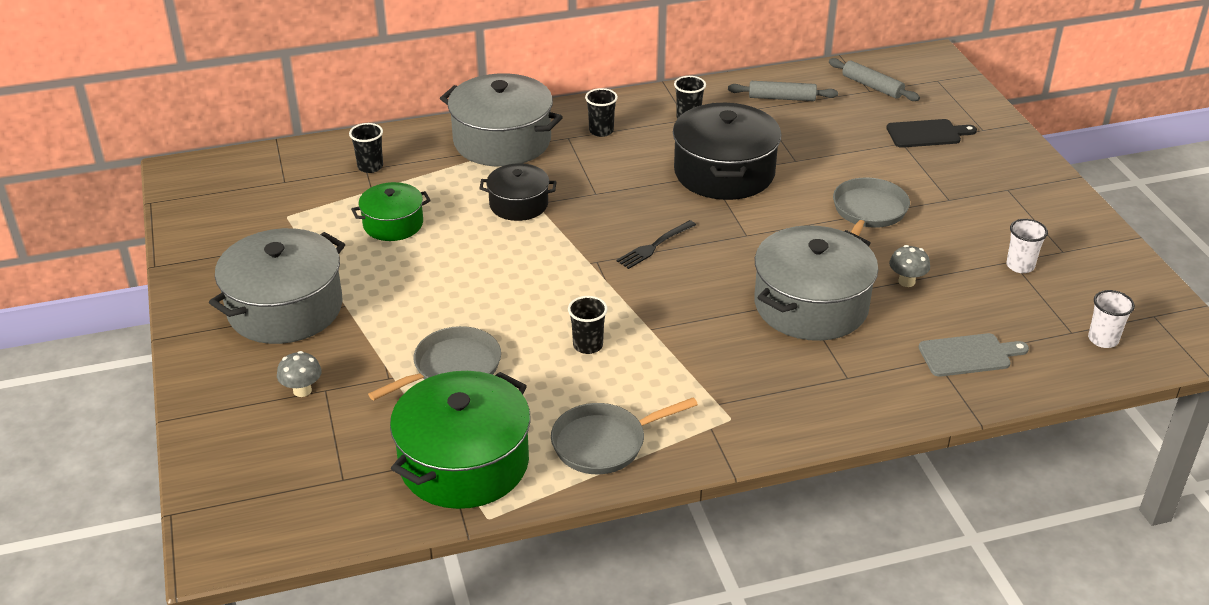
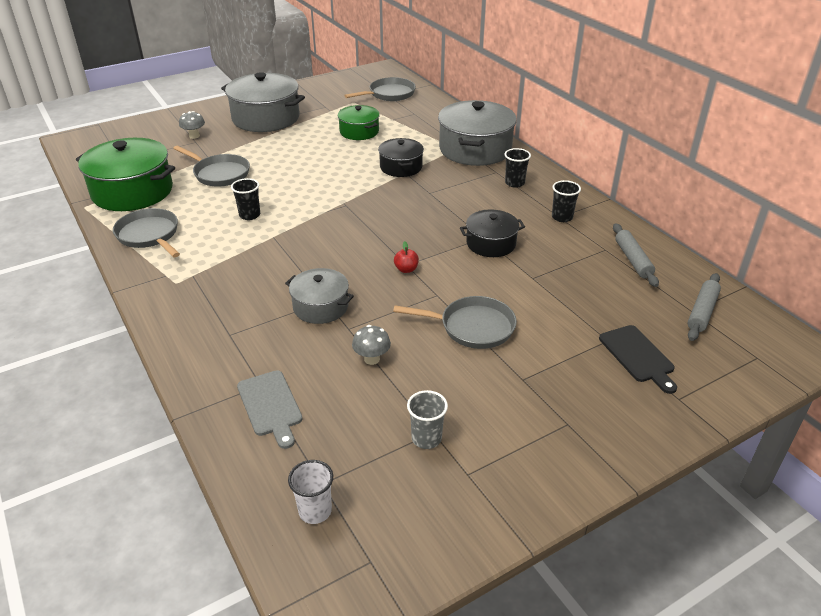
camera: 75 degrees right, 0 degrees up
black cup [349,123,383,173] -> none
black fork [616,220,696,269] -> none
black pot [673,103,781,200] -> black pot [460,210,525,257], size x0.57
grey pot [754,225,878,341] -> grey pot [285,268,354,324], size x0.57
white cup [1006,219,1048,273] -> grey cup [407,390,448,449]
none -> grey pan [344,77,416,101]
none -> red apple [394,241,419,273]

